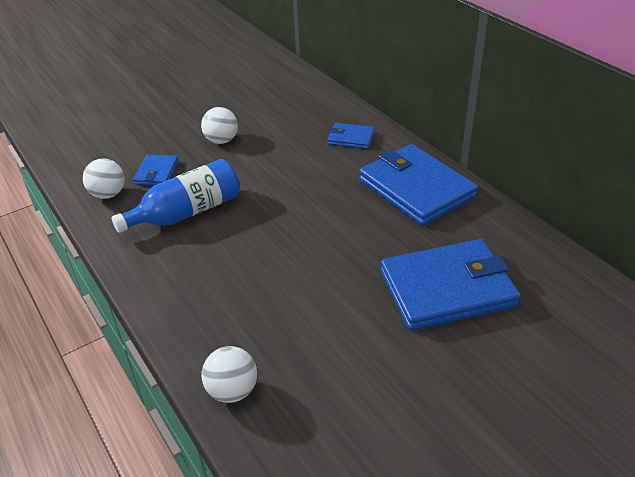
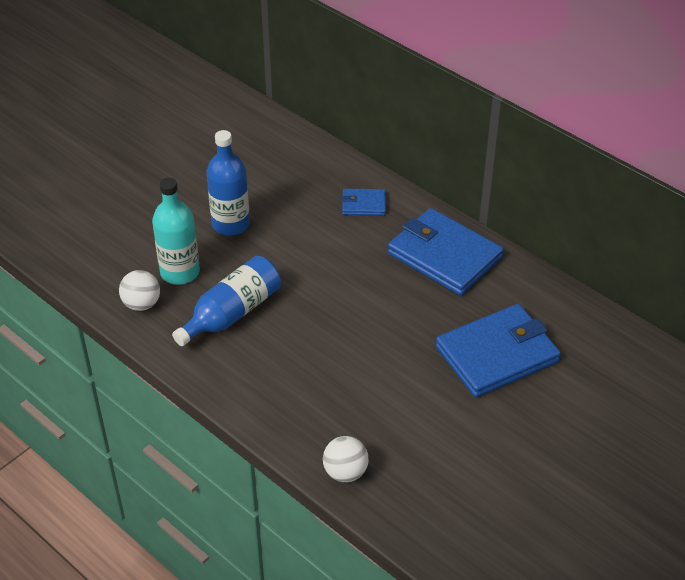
camera: 15 degrees left, 5 degrees up
blue wallet [133,154,179,186] -> turquoise bottle [152,178,200,285]
white ball [201,107,238,144] -> blue bottle [206,130,250,236]

